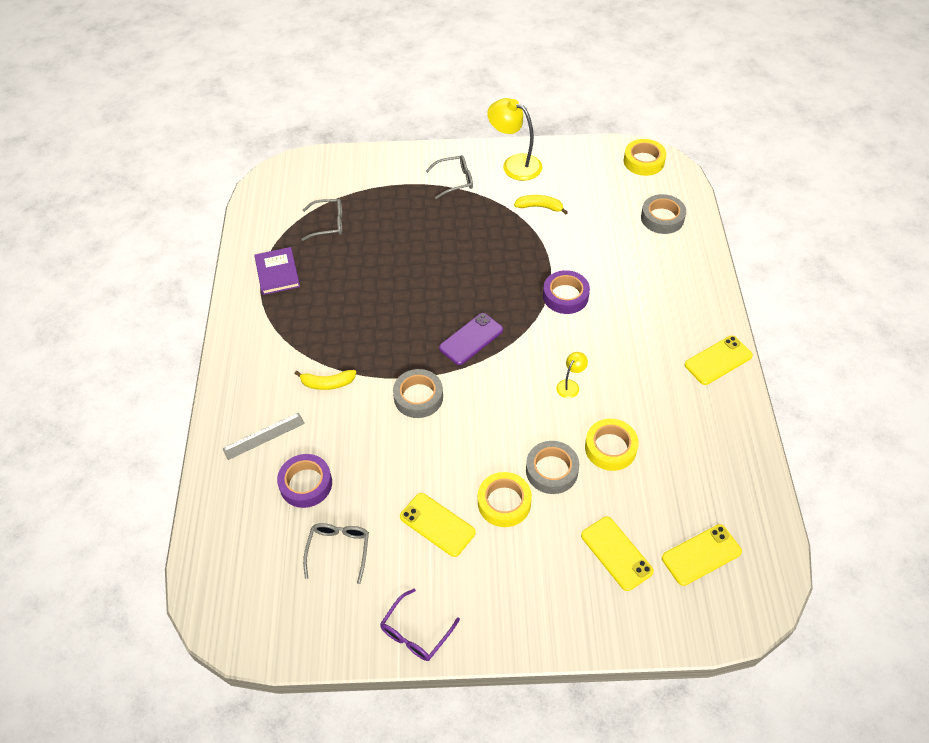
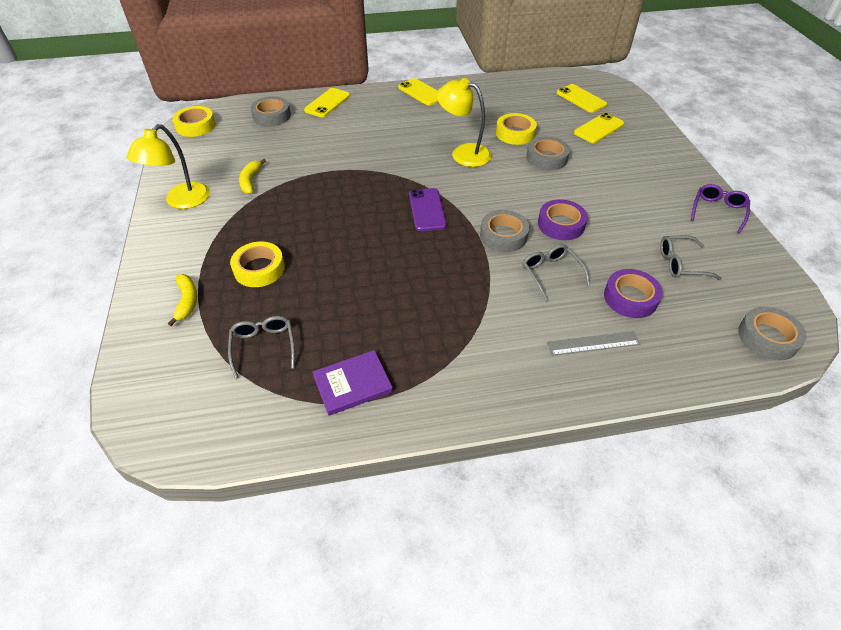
camera: 100 degrees left, 5 degrees down
grey ruler [223,413,305,460] -> grey ruler turned 60 degrees counterclockwise [547,331,640,356]
yellow banana [295,370,356,390] -> yellow banana moved to [168,274,197,326]
purple glasses [380,589,460,661] -> purple glasses turned 90 degrees counterclockwise [691,184,750,234]
yellow phone [400,493,476,557] -> yellow phone moved to [304,88,350,117]
grey glasses [426,155,473,199] -> grey glasses moved to [522,244,590,301]
purple phone [439,313,503,365] -> purple phone turned 45 degrees clockwise [409,188,447,231]
yellow tape [478,472,532,527] -> yellow tape moved to [230,242,285,287]
purple tape [543,270,590,314] -> purple tape moved to [538,199,588,240]
yellow lamp [556,352,588,398] -> yellow lamp [437,78,491,167], size x2.05
none -> grey tape [738,306,807,360]

